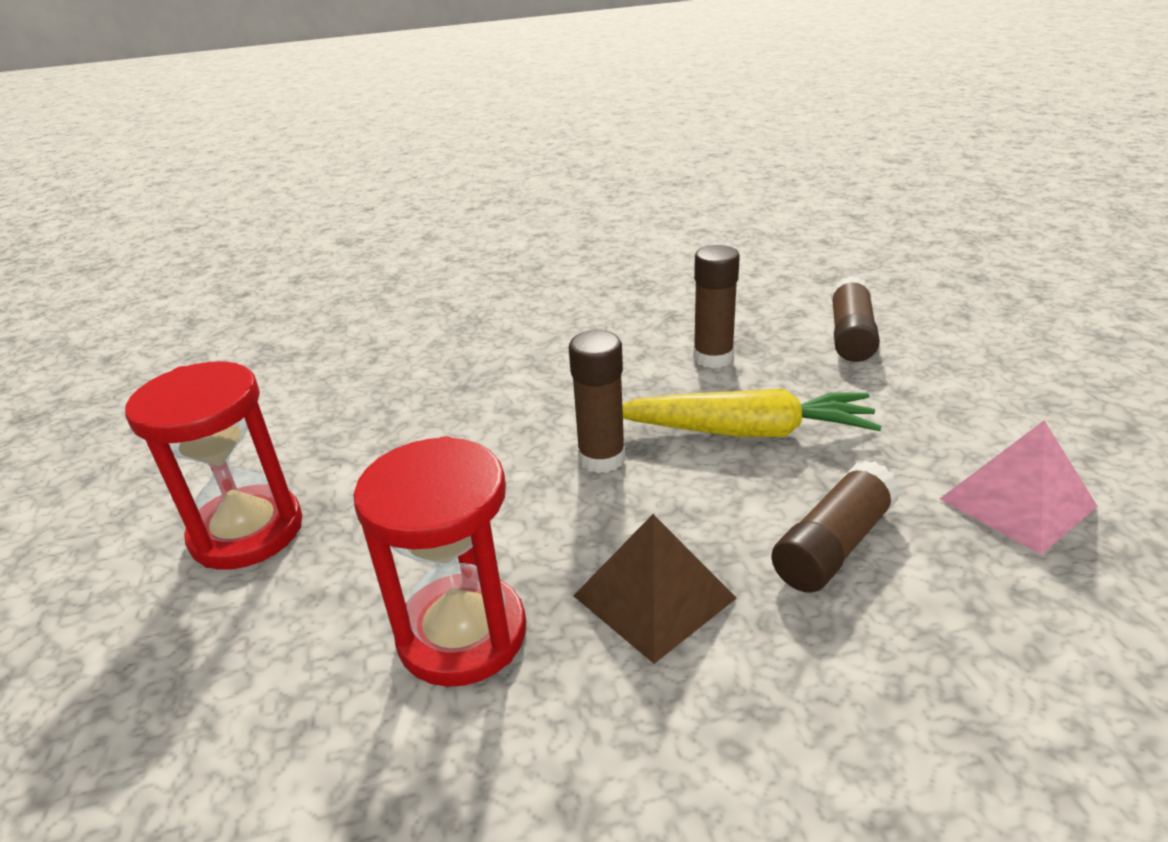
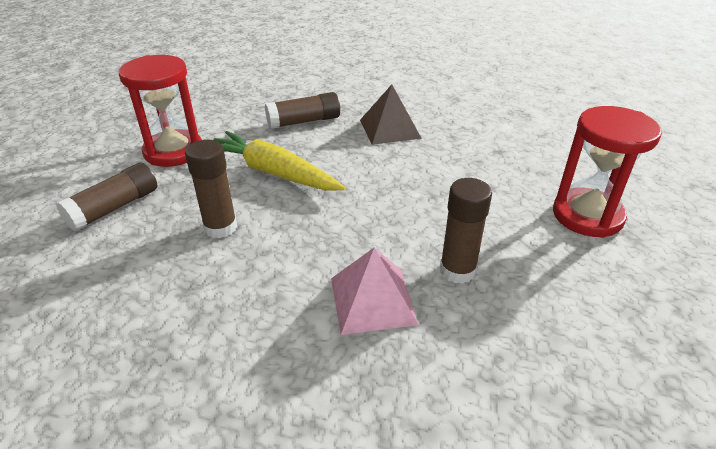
camera: 155 degrees left, 5 degrees up
red hourglass [353,436,526,687] -> red hourglass moved to [119,55,202,167]
brown glue stick [569,330,625,473] -> brown glue stick moved to [440,178,492,284]
pink pyramid [940,420,1098,555] -> pink pyramid moved to [331,247,418,335]

